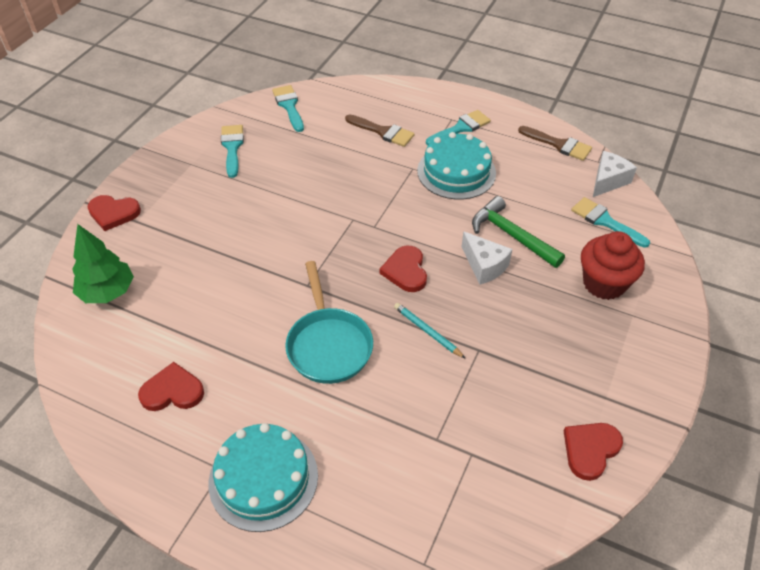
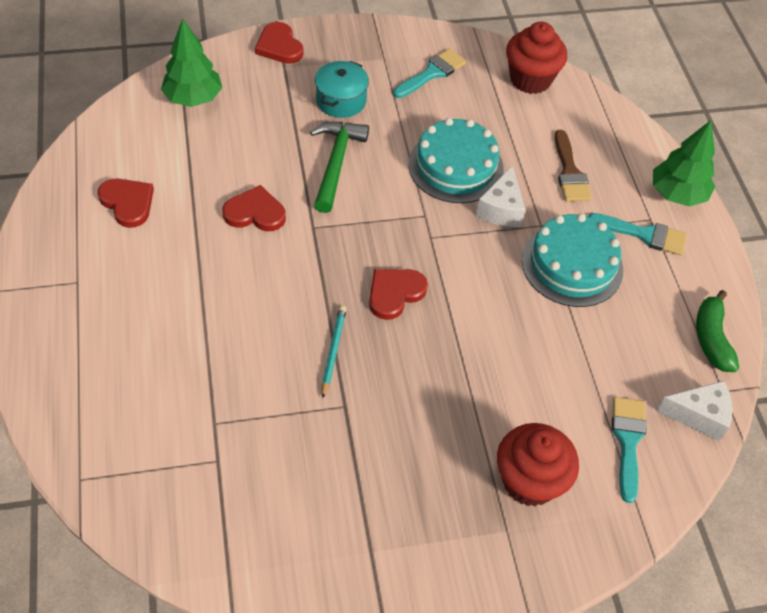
camera: 50 degrees right, 5 degrees up
turquoise cake [209,423,318,532] -> turquoise cake moved to [409,118,504,203]
turquoise brush [272,85,304,132] -> red cupcake [506,22,567,94]
turquoise pan [285,261,373,384] -> none
white cheese [462,231,512,285] -> white cheese moved to [476,165,525,227]
green hammer [472,196,565,268] -> green hammer moved to [310,122,369,213]
brown brush [518,126,592,161] -> green banana [696,290,739,372]
red heart [564,423,623,481] -> red heart moved to [222,185,286,231]
none -> turquoise pot [315,61,369,118]
none -> green tree [653,120,715,206]

